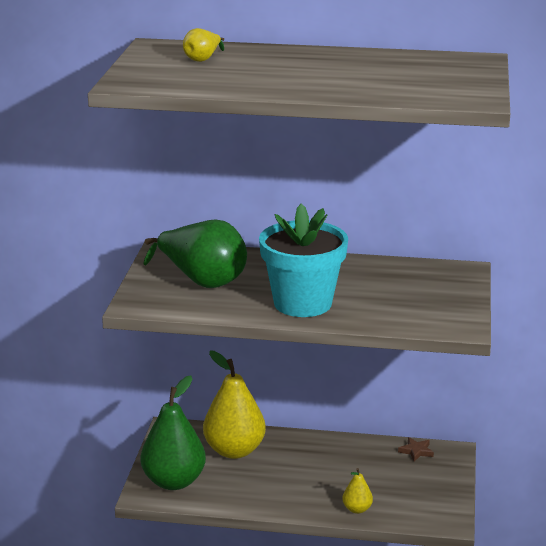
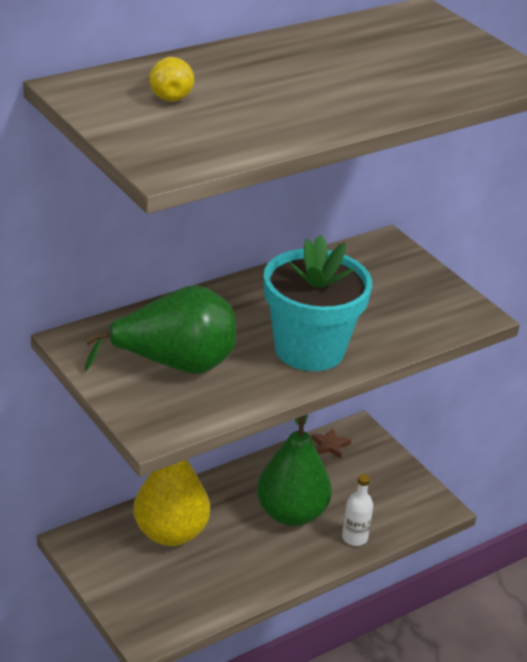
camera: 45 degrees left, 10 degrees up
green pear [141,375,206,490] -> green pear moved to [257,414,332,526]
yellow pear [342,468,373,514] -> white bottle [342,474,373,546]

